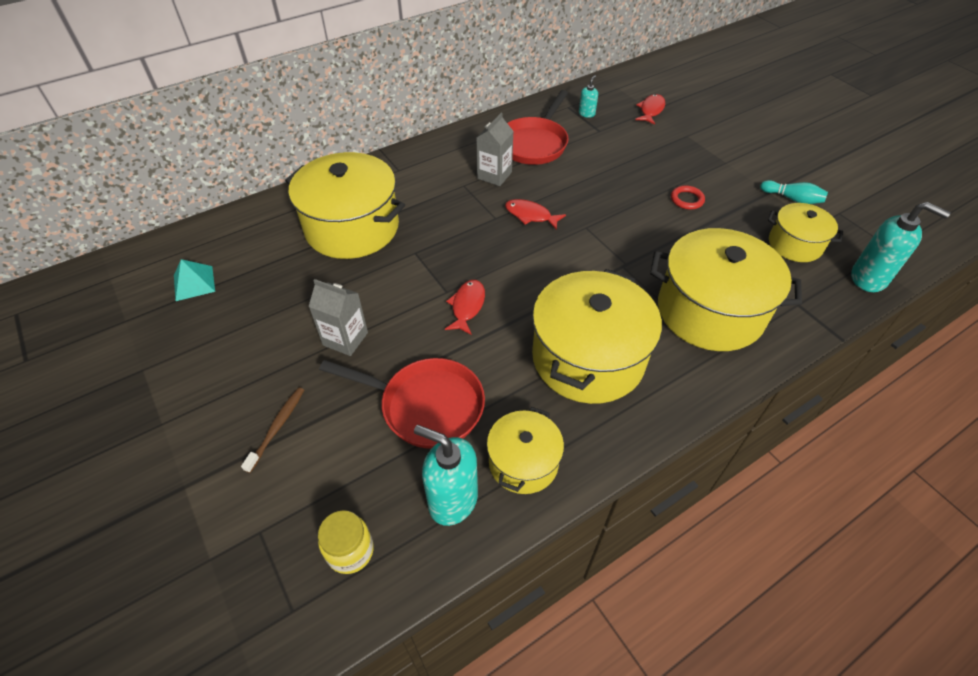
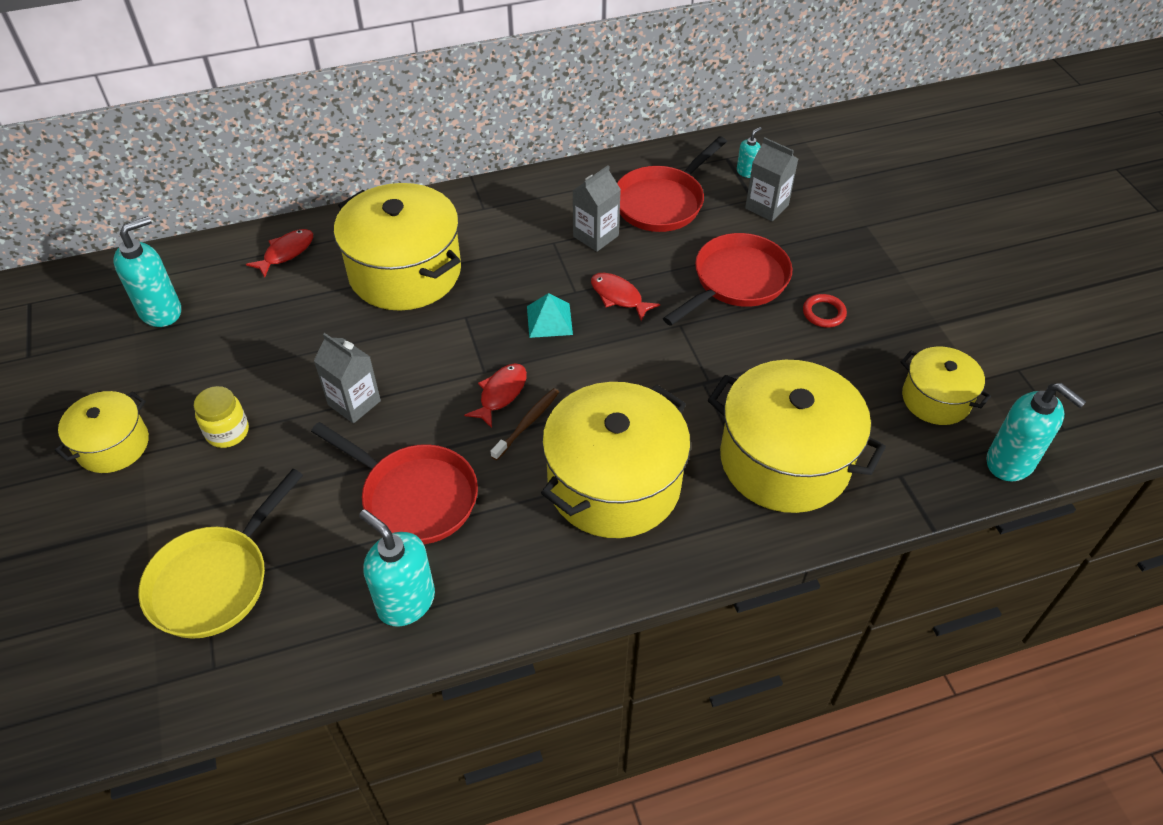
camera: 15 degrees right, 0 degrees up
turquoise pyramid [174,259,215,301] -> turquoise pyramid moved to [527,293,573,338]
brown toothbrush [241,387,304,473] -> brown toothbrush moved to [491,388,559,460]
yellow jar [318,510,374,574] -> yellow jar moved to [194,386,249,448]
yellow pot [487,407,564,494] -> yellow pot moved to [55,391,149,473]
red fish [635,94,665,125] -> red fish moved to [246,229,313,278]
turquoise bowling pin [760,180,828,204] -> none
none -> turquoise soap dispenser [113,216,181,327]
none -> yellow pan [138,469,303,639]
none -> red pan [663,233,792,326]
none -> grey carton [745,137,798,221]

